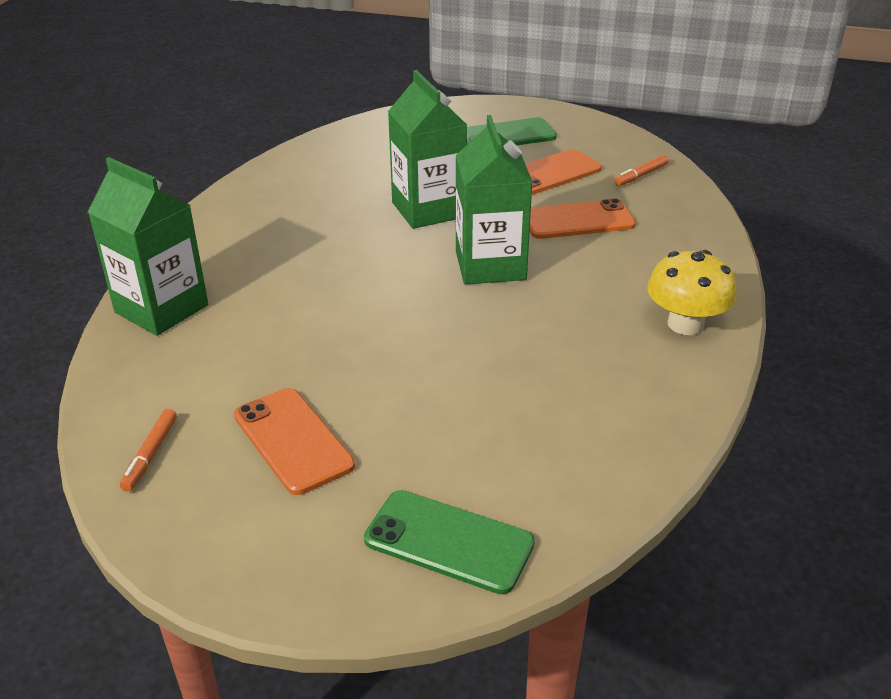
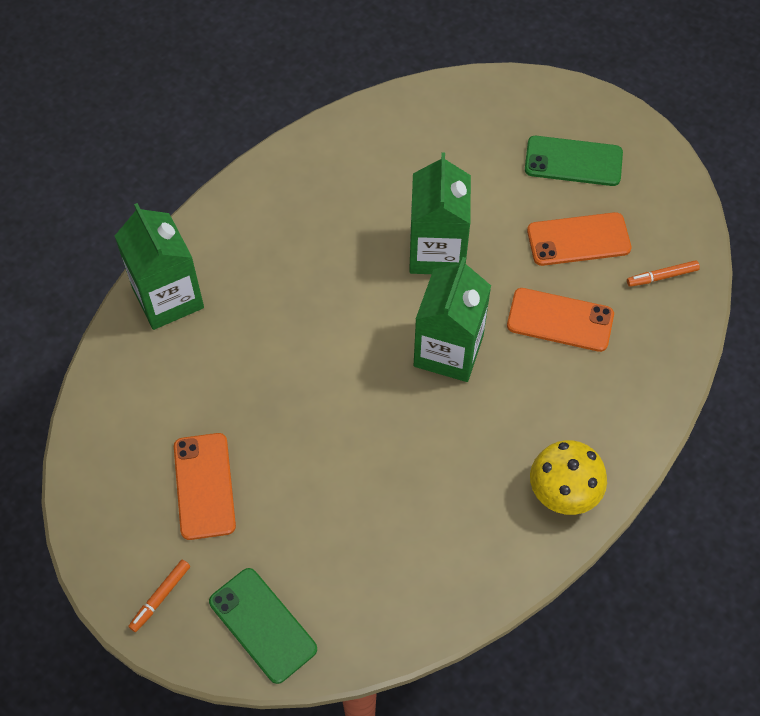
camera: 25 degrees right, 25 degrees up
orange marker [120,409,177,491] -> orange marker moved to [128,560,190,632]

